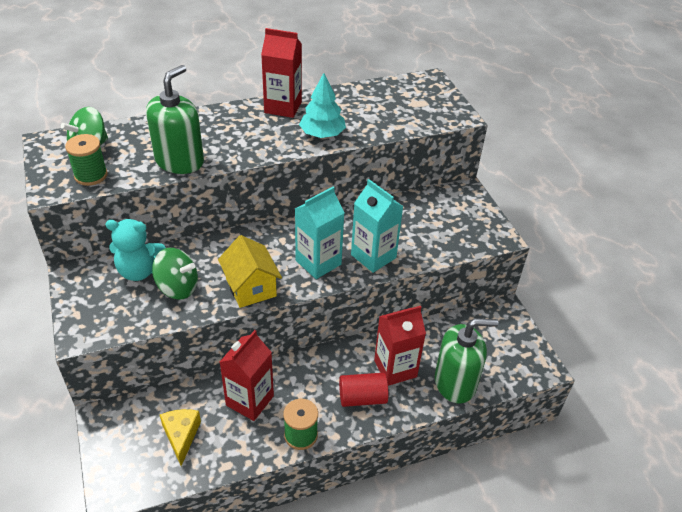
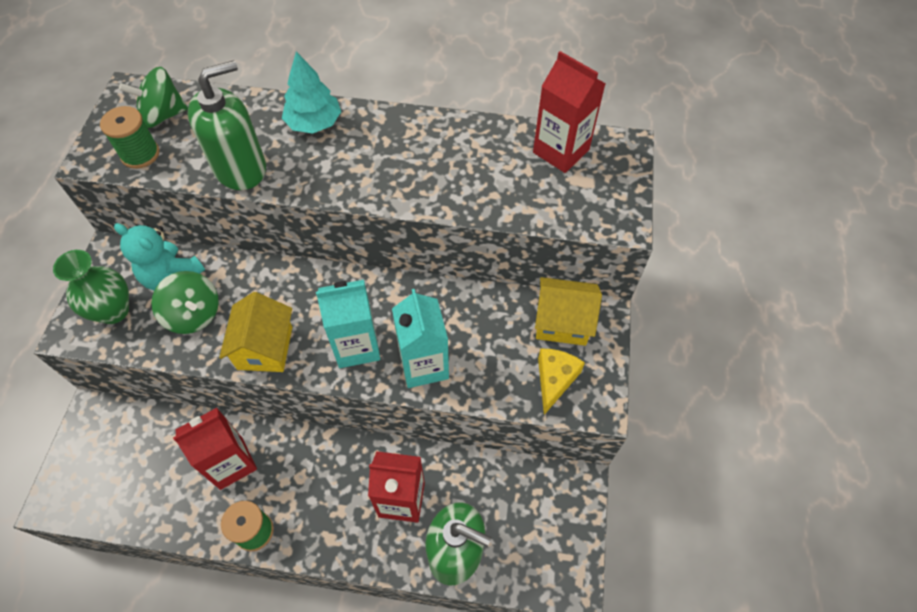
camera: 30 degrees right, 15 degrees up
yellow cheese [160,409,201,466] -> yellow cheese moved to [538,349,585,415]
red carton [261,28,302,118] -> red carton moved to [533,51,606,173]
turquoise tree [299,73,346,138] -> turquoise tree moved to [282,52,341,133]
red cylinder [339,373,388,407] -> none
none -> green vase [53,250,129,324]
none -> yellow house [535,277,602,346]

